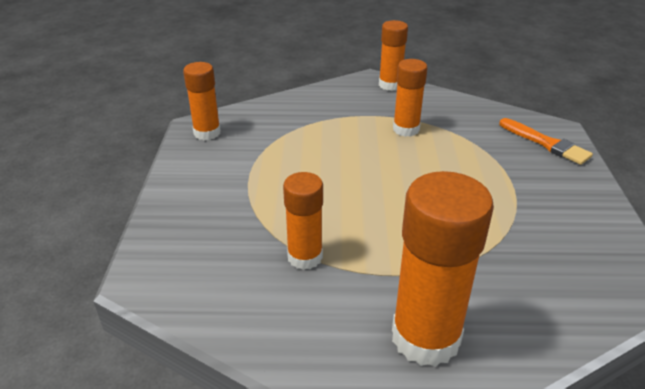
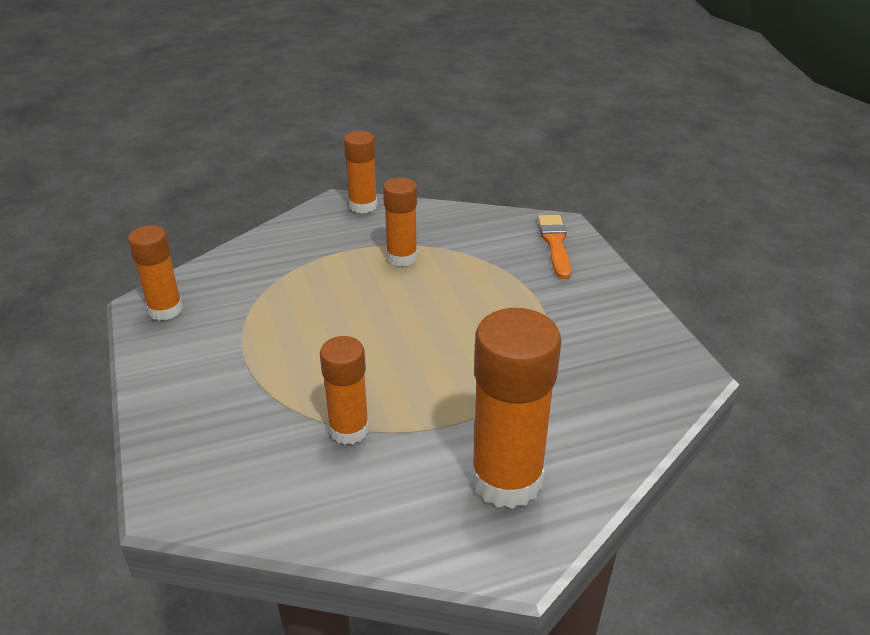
camera: 20 degrees left, 0 degrees up
orange brush [499,118,593,165] -> orange brush turned 120 degrees counterclockwise [538,215,571,279]

